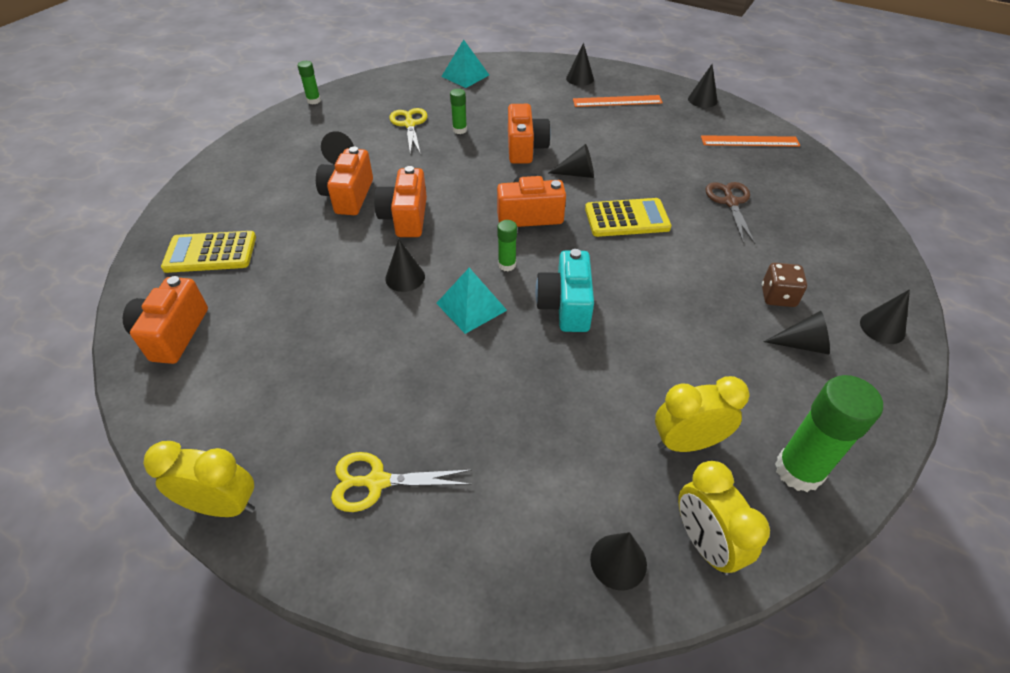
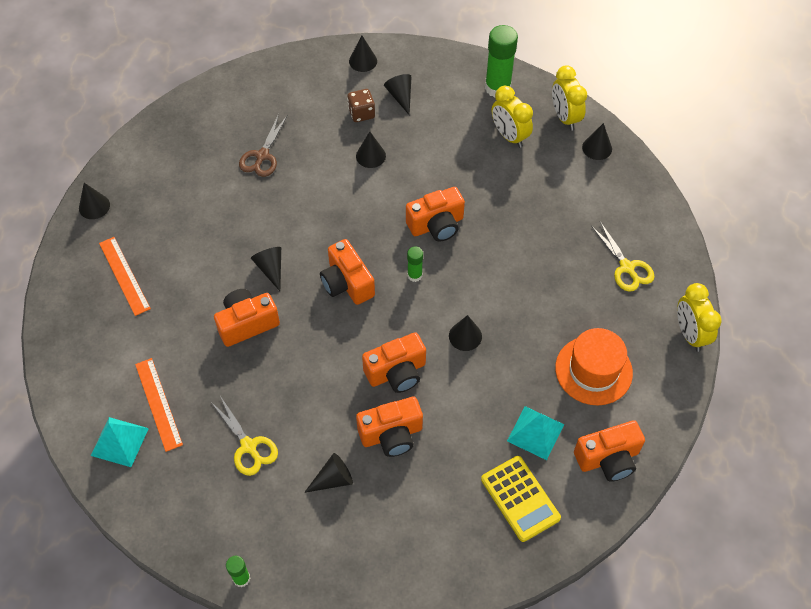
camera: 115 degrees left, 10 degrees up
yellow scissors [389,108,427,155] -> yellow scissors turned 90 degrees counterclockwise [210,396,278,476]
turquoise pyramid [436,268,507,334] -> turquoise pyramid moved to [507,406,564,460]
green glue stick [450,89,467,134] -> none
turquoise camera [535,249,594,332] -> orange camera [406,187,465,242]
black cone [566,43,594,86] -> black cone moved to [356,131,386,168]
yellow calculator [585,198,671,237] -> none
yellow clock [678,461,770,575] -> yellow clock turned 120 degrees clockwise [552,65,587,131]
orange ruler [701,135,800,147] -> orange ruler moved to [135,358,183,452]
brown scissors [705,182,755,244] -> brown scissors turned 45 degrees counterclockwise [239,114,287,177]
none -> orange hat [555,328,633,405]

